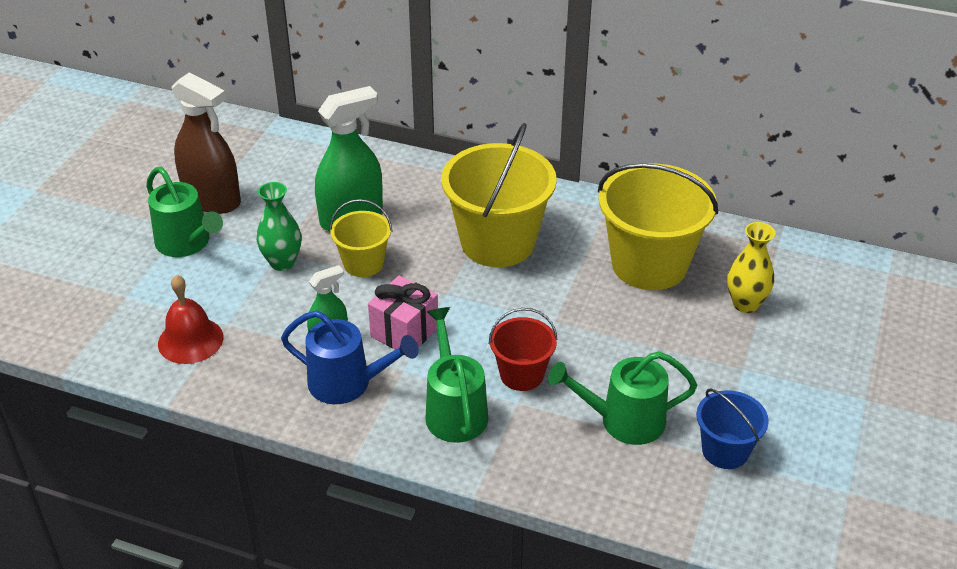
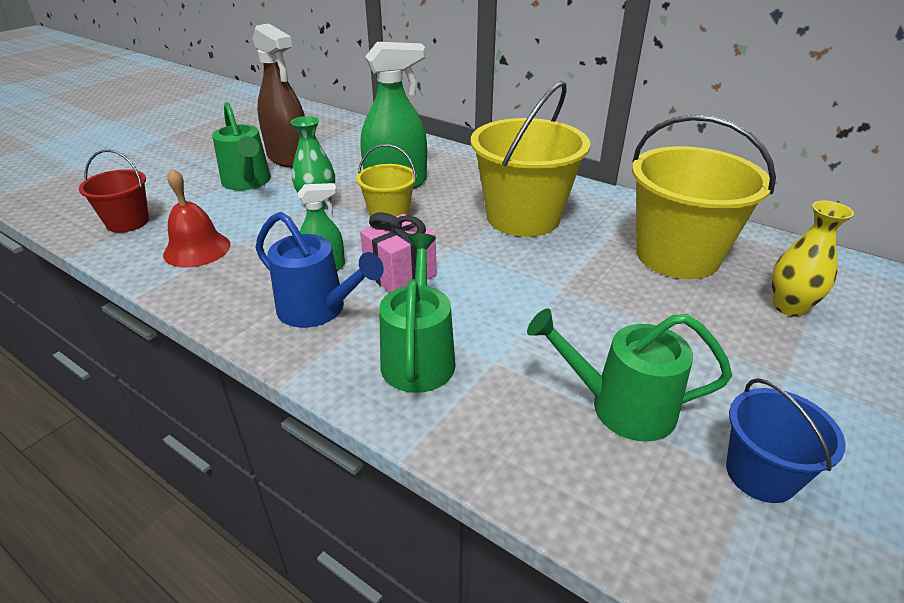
camera: 15 degrees right, 5 degrees down
red bucket [489,308,558,391] -> red bucket moved to [79,149,149,233]

